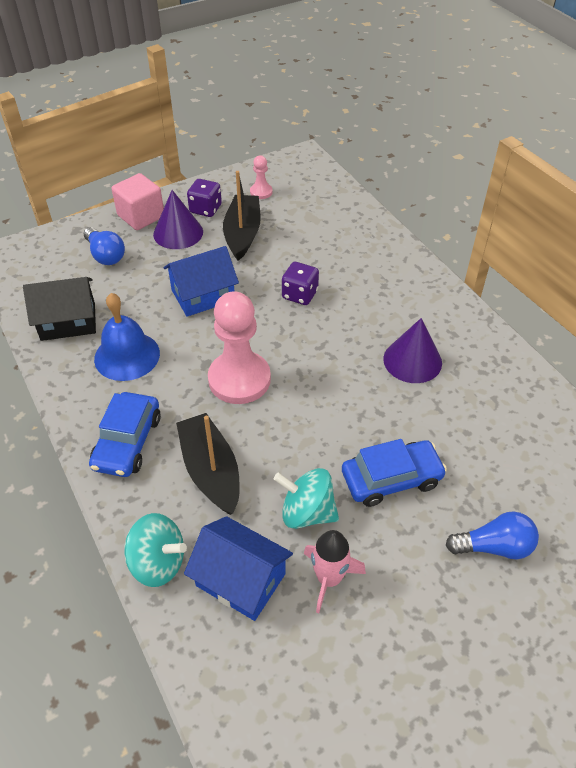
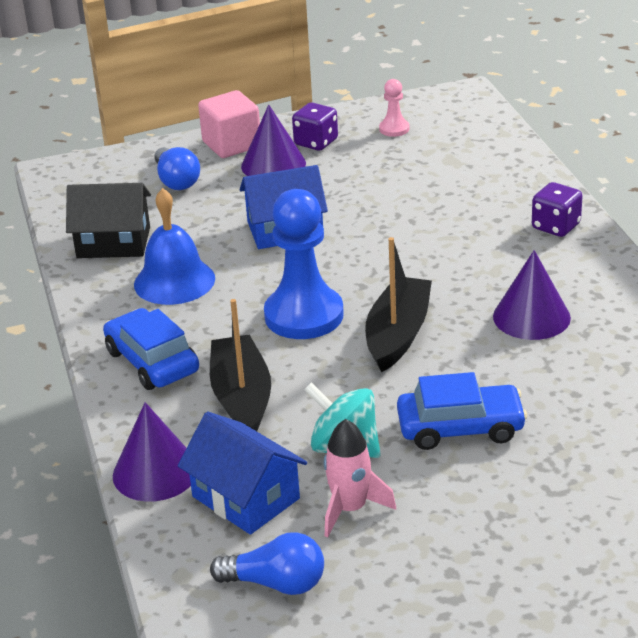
camera: 15 degrees right, 15 degrees down
blue car [89,392,161,477] -> blue car turned 120 degrees clockwise [103,308,199,390]
turquoise spinning top [124,513,187,587] -> purple cone [113,402,191,501]
pink pawn [208,291,271,404] -> blue pawn [264,189,344,339]
black boat [223,171,261,261] -> black boat moved to [365,237,432,372]
purple dice [282,262,319,305] -> purple dice moved to [532,182,583,237]
blue light bulb [446,511,539,559] -> blue light bulb moved to [210,532,324,595]

